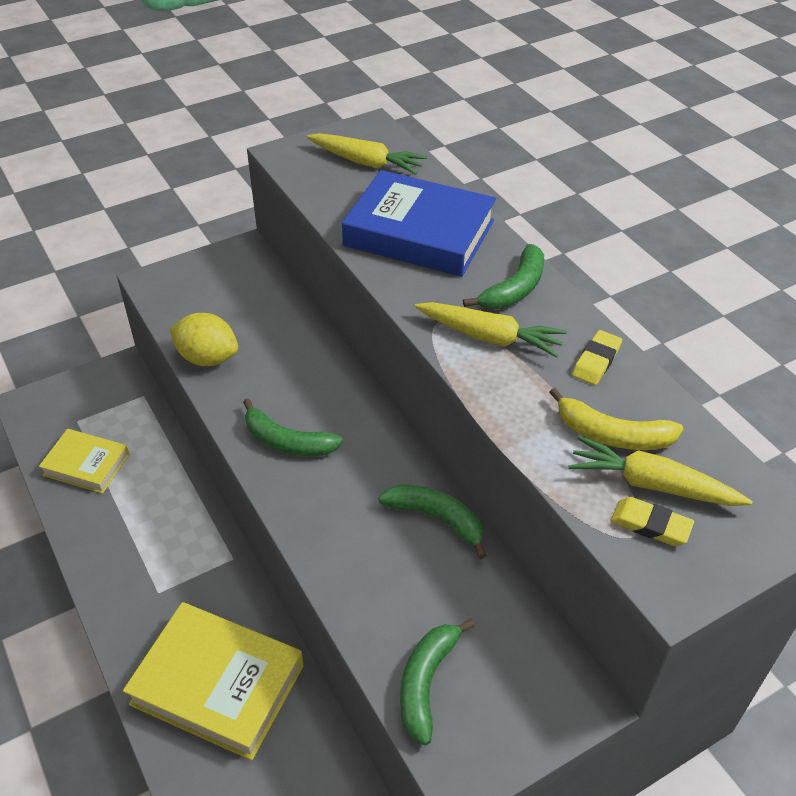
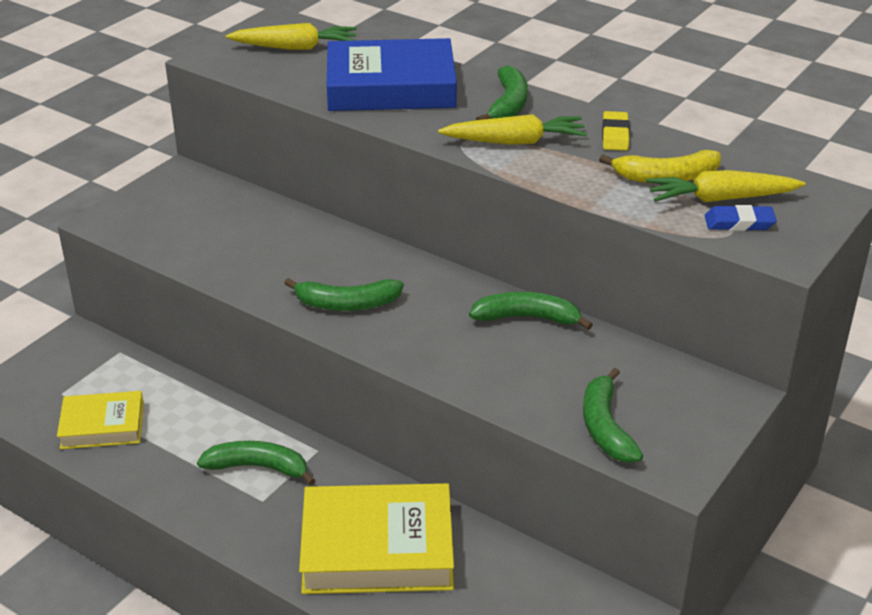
camera: 25 degrees left, 10 degrees down
yellow lemon [170,313,238,366] -> none
yellow eraser [611,497,694,546] -> blue eraser [705,205,777,231]
none -> green banana [197,441,316,485]

